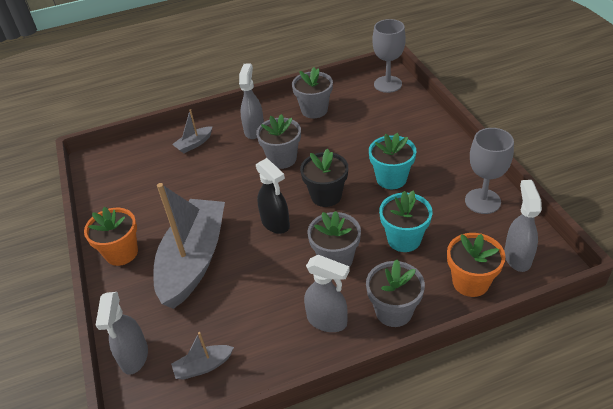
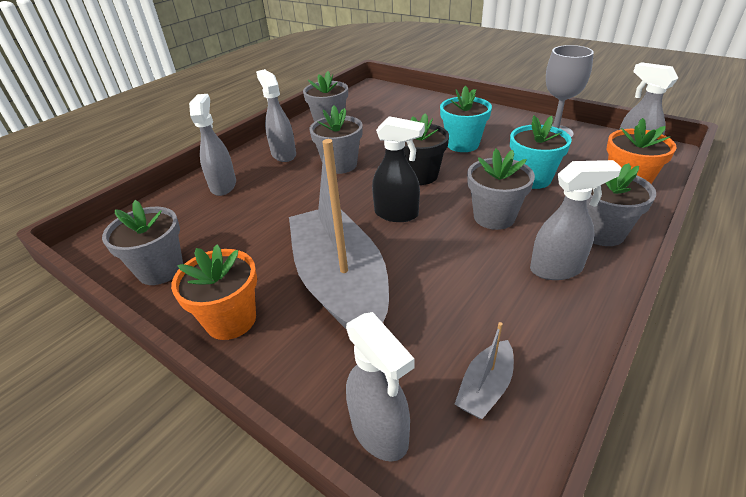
camera: 35 degrees left, 5 degrees down
grey boat [172,109,213,154] -> grey spray bottle [189,94,236,196]
grey goblet [372,19,406,93] -> none
none -> grey flower pot [102,200,183,285]

